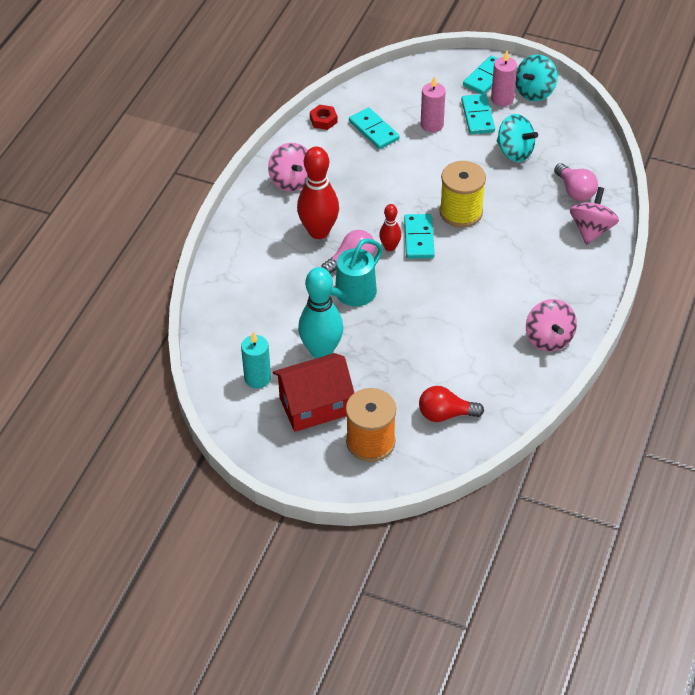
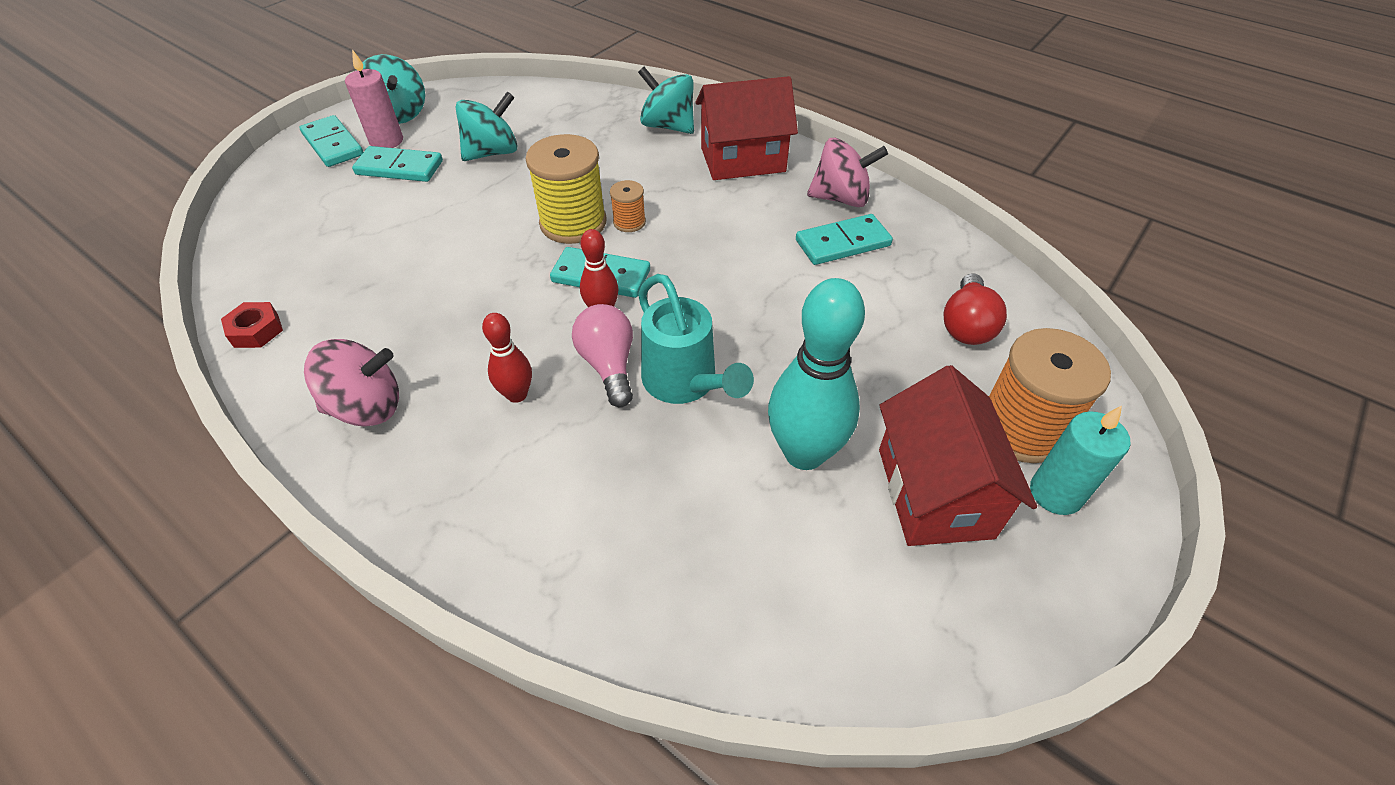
camera: 75 degrees left, 0 degrees up
turquoise candle [241,331,271,389] -> turquoise candle moved to [1030,405,1130,515]
red bowling pin [297,147,339,239] -> red bowling pin [482,313,532,403], size x0.52
turquoise domino [349,107,400,149] -> turquoise domino moved to [796,214,893,265]
pink candle [421,76,446,132] -> none
pink light bulb [554,163,598,201] -> none
pink spinning top [570,187,619,245] -> turquoise spinning top [638,67,694,134]
none -> orange spool [610,180,646,232]
none -> red house [696,76,798,180]

